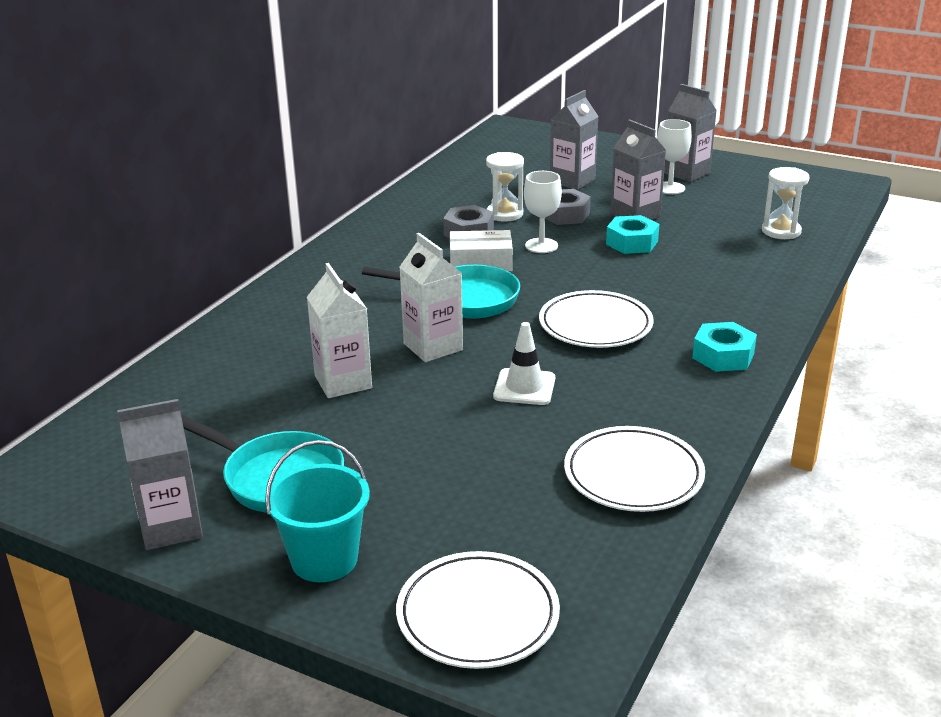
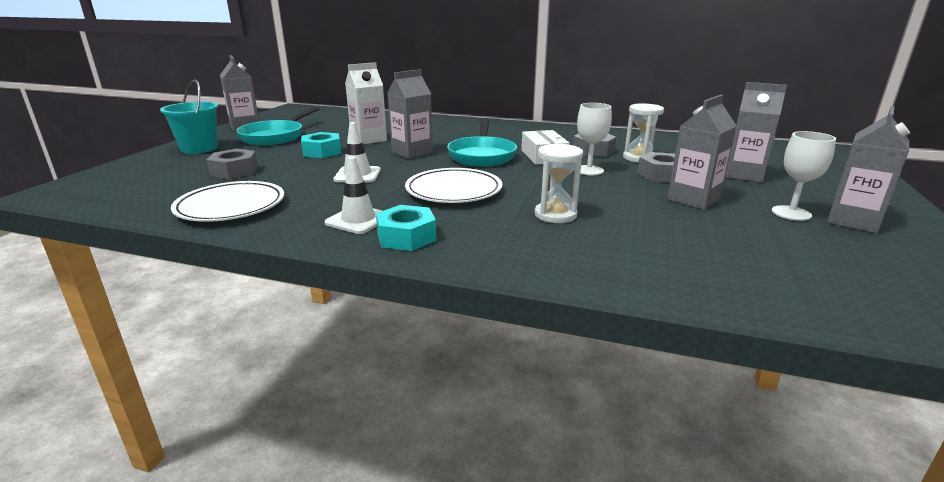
camera: 80 degrees right, 5 degrees down
white plate [396,551,560,669] -> none
white carton [399,233,463,362] -> grey carton [388,69,433,159]
turquoise nut [606,215,659,254] -> turquoise nut moved to [301,132,341,158]
white hourglass [762,167,810,239] -> white hourglass moved to [535,144,583,223]
none -> grey nut [207,149,258,179]
none -> white traffic cone [325,156,382,234]

